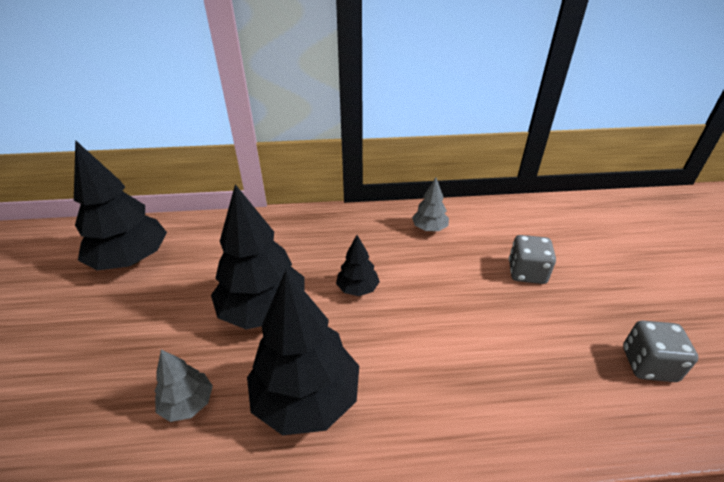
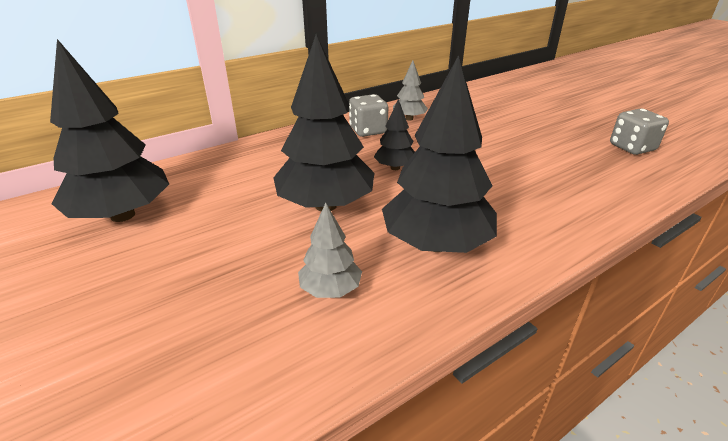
camera: 30 degrees left, 5 degrees down
grey dice [509,235,556,284] -> grey dice moved to [349,94,388,137]

